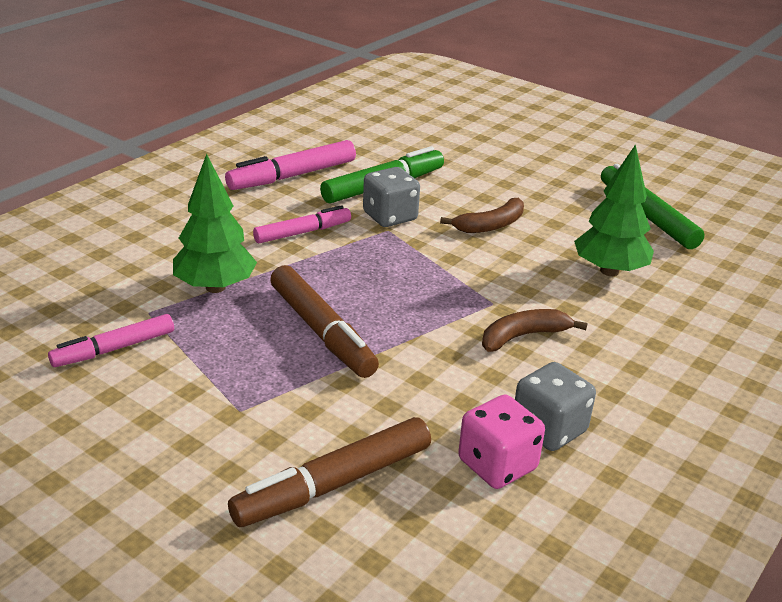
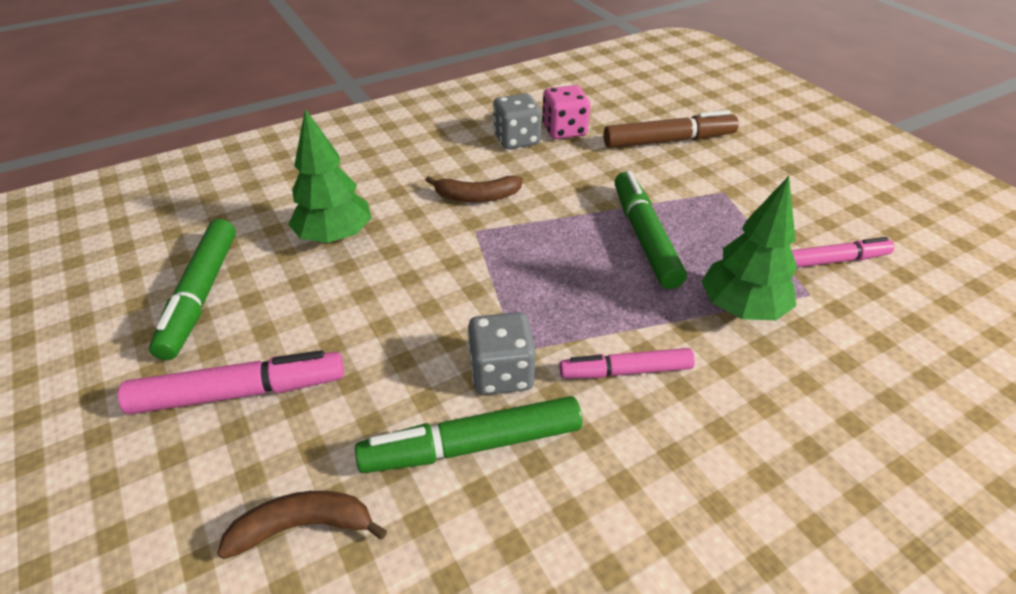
camera: 155 degrees left, 10 degrees up
pink marker [225,140,356,190] -> pink marker moved to [118,350,344,414]
brown marker [270,265,379,378] -> green marker [615,171,687,289]
brown banana [440,198,524,233] -> brown banana moved to [217,491,387,559]

